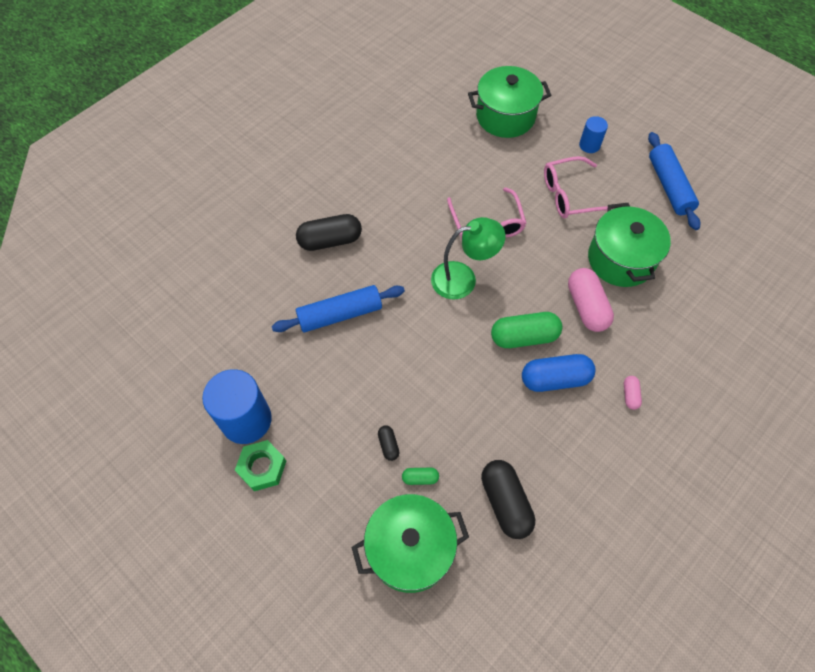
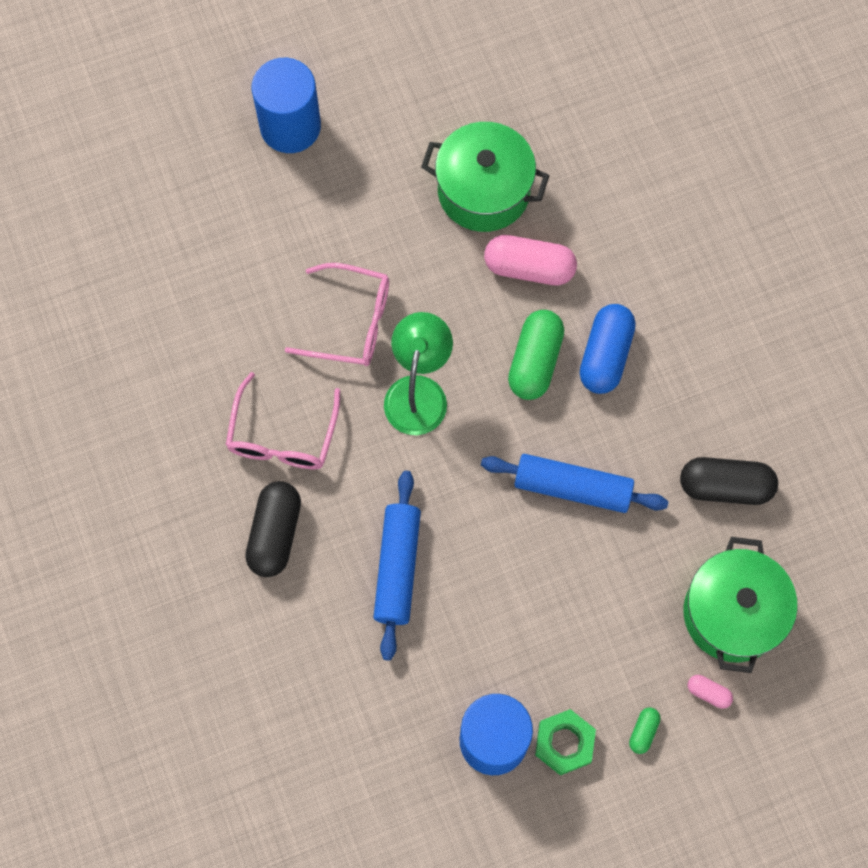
camera: 65 degrees left, 10 degrees up
black capsule [378,426,399,461] -> none
green capsule [402,468,439,485] -> green capsule moved to [629,708,660,754]
green pot [468,66,551,138] -> none
pink glasses [544,156,615,218] -> pink glasses moved to [226,372,340,469]
blue cylinder [579,116,608,153] -> blue cylinder [252,58,321,153], size x1.94
pink capsule [624,376,642,410] -> pink capsule moved to [688,675,733,709]
blue rolling pin [648,132,700,230] -> blue rolling pin moved to [481,454,668,513]

